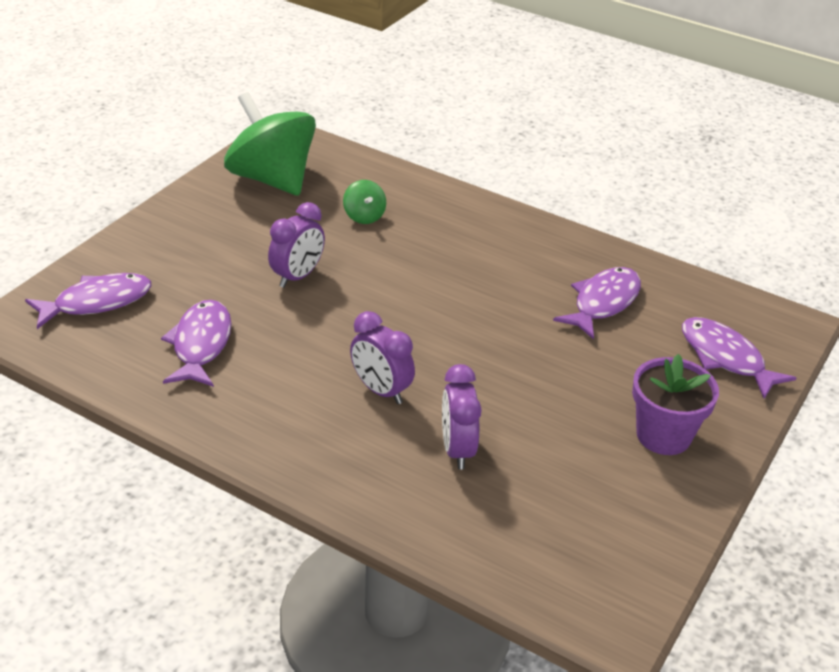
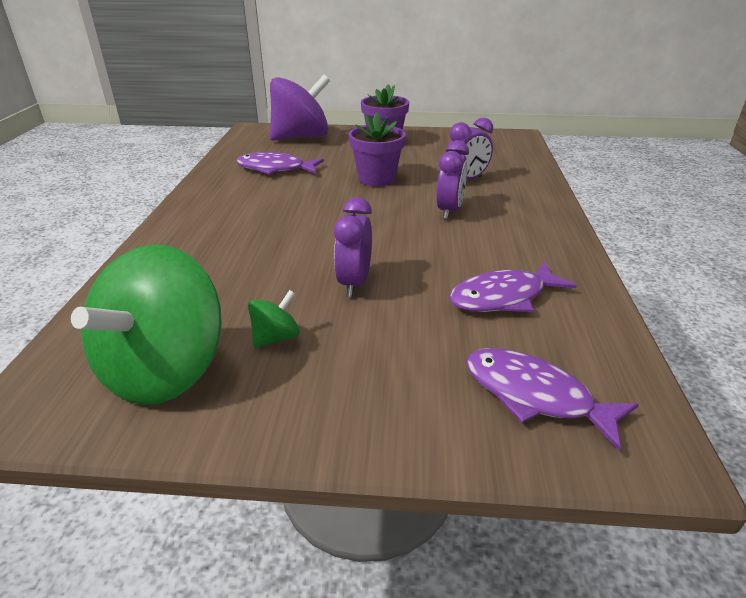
camera: 115 degrees left, 5 degrees down
purple clock [268,202,325,288] -> purple clock turned 90 degrees counterclockwise [334,197,372,297]
green spinning top [343,180,386,224] -> green spinning top moved to [248,290,300,348]
purple fish [682,317,796,399] -> purple spinning top [270,75,330,141]
none -> purple flower pot [348,113,406,186]

